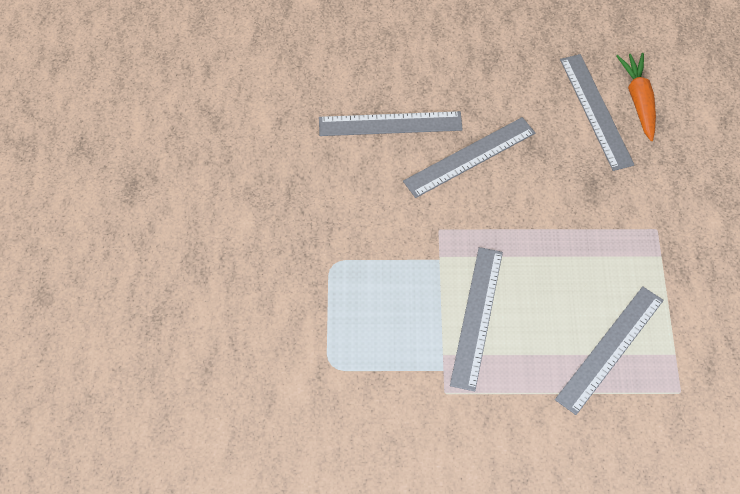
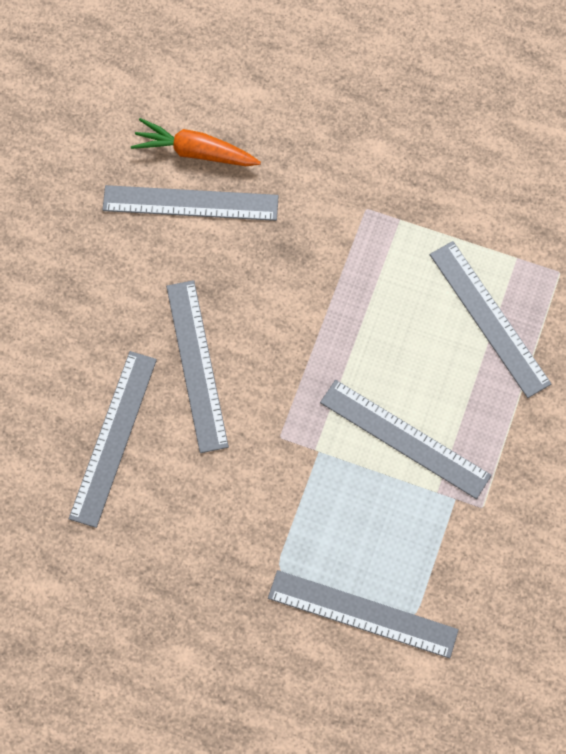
camera: 70 degrees left, 10 degrees up
none -> grey ruler [268,570,459,658]

